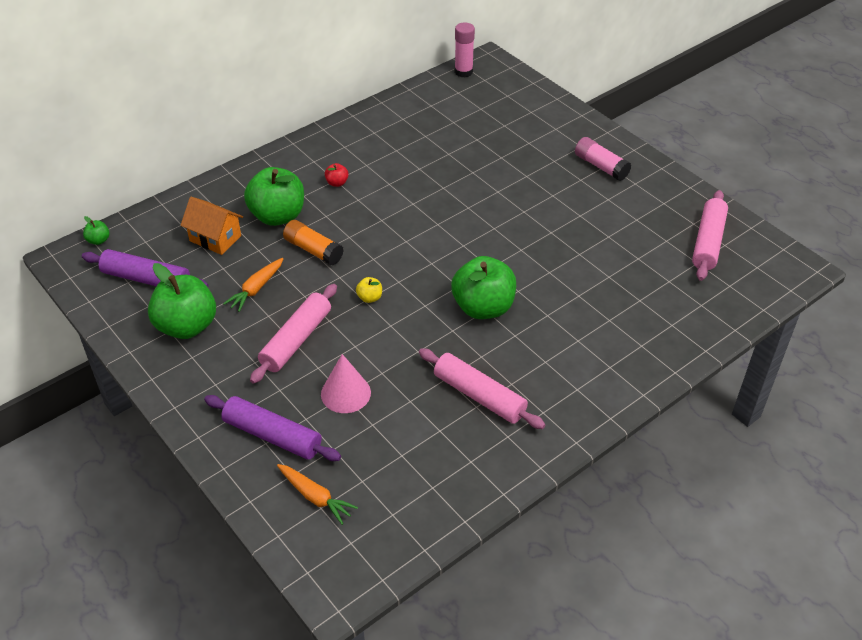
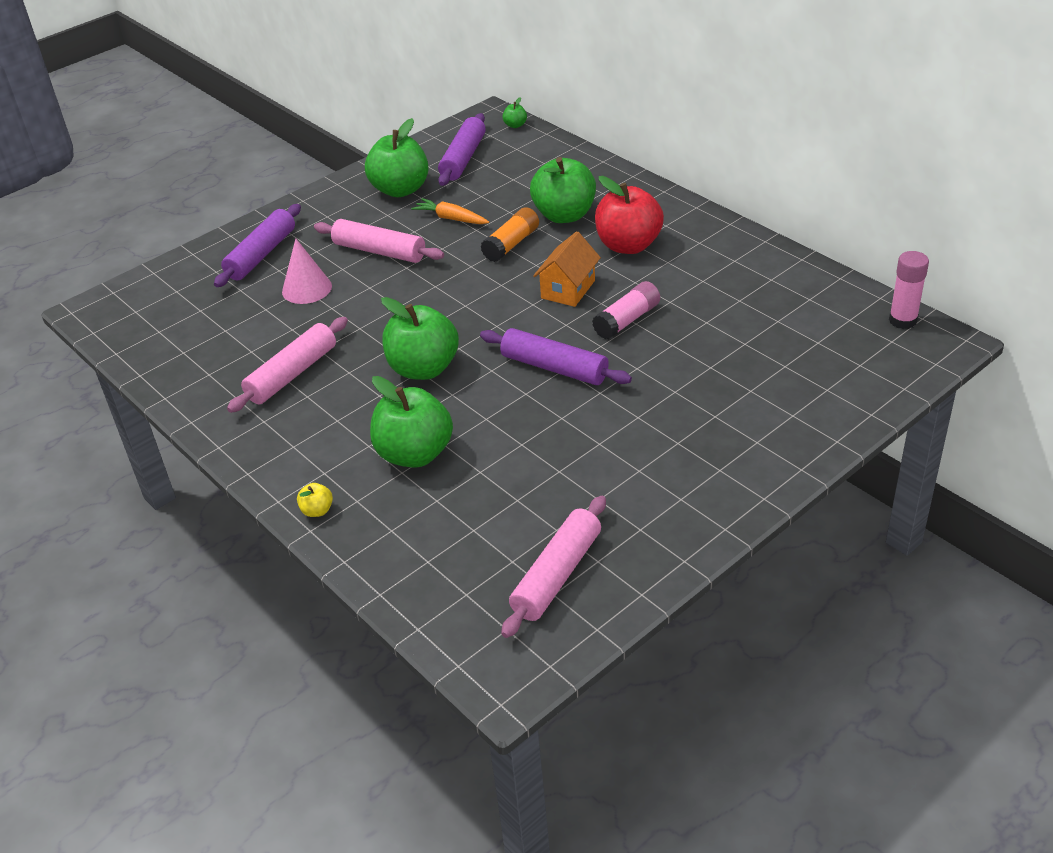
camera: 90 degrees right, 5 degrees down
orange house [181,197,243,255] -> orange house moved to [533,231,601,307]
orange carrot [277,464,358,525] -> none
red apple [325,163,349,187] -> red apple [595,176,664,254], size x2.41
yellow apple [356,277,382,303] -> yellow apple moved to [297,483,333,517]
pink glue stick [575,137,631,181] -> pink glue stick moved to [592,281,660,339]
pink rolling pin [692,190,728,281] -> pink rolling pin turned 75 degrees counterclockwise [501,496,606,638]
none -> green apple [370,376,453,468]
none -> purple rolling pin [480,328,632,385]

